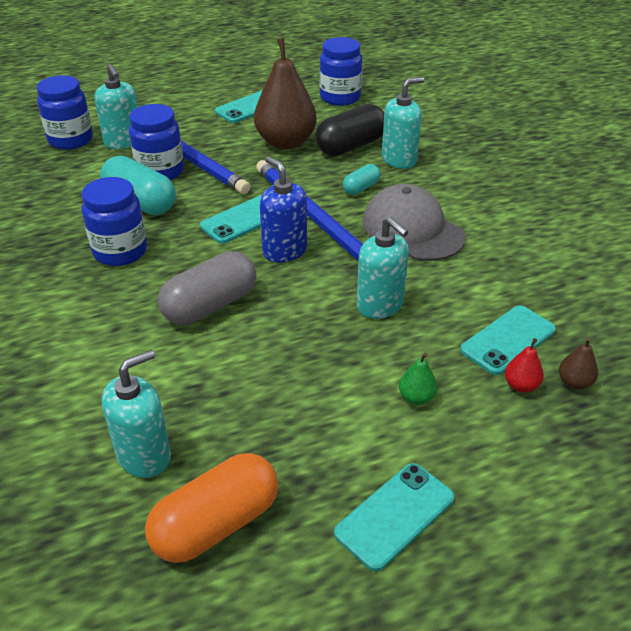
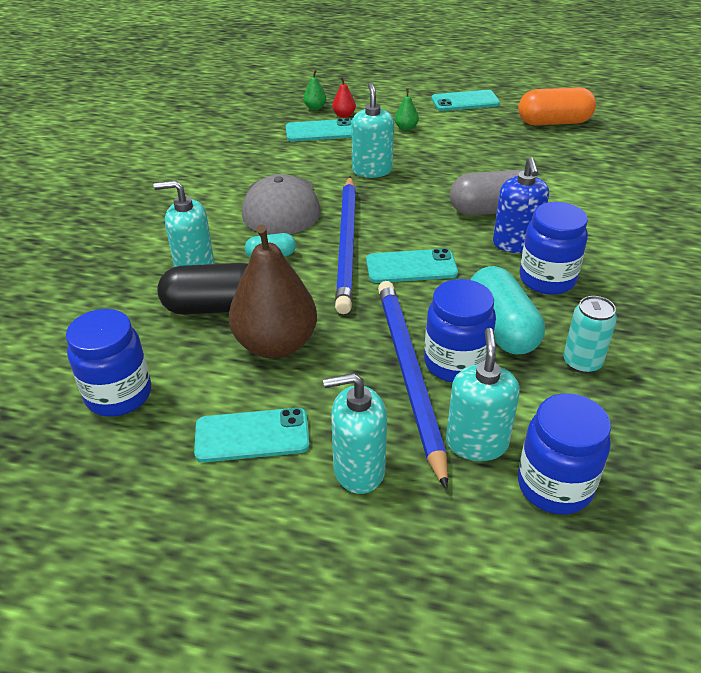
camera: 145 degrees left, 0 degrees up
turquoise soap dispenser [101,350,171,478] -> turquoise soap dispenser moved to [323,373,387,494]
blue soap dispenser [260,156,307,263] -> blue soap dispenser moved to [493,157,549,253]
brown pear [559,337,598,390] -> green pear [303,70,326,110]
none -> turquoise can [563,296,617,374]

